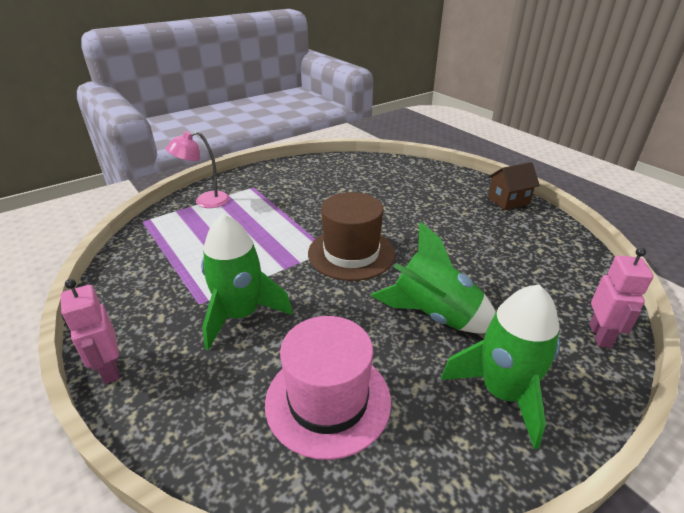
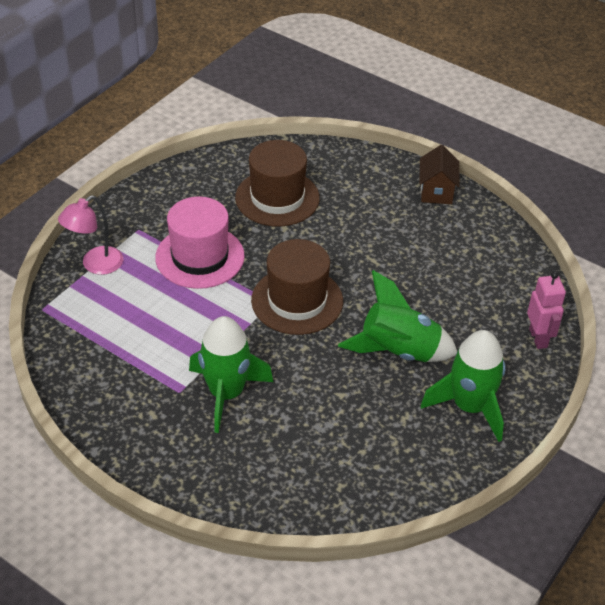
camera: 20 degrees left, 10 degrees up
pink robot [61,279,120,384] -> none
pink hat [265,316,391,460] -> pink hat moved to [155,196,245,289]
brown house [488,162,540,210] -> brown house turned 45 degrees counterclockwise [419,145,460,204]
none -> brown hat [235,140,320,227]

